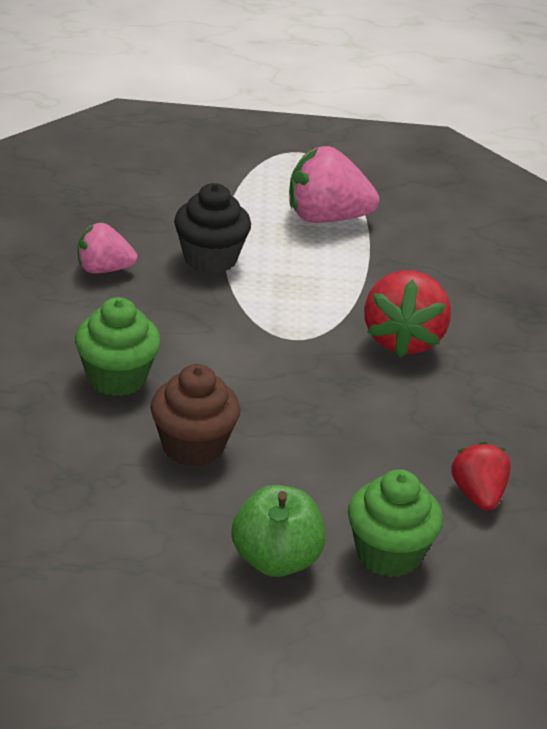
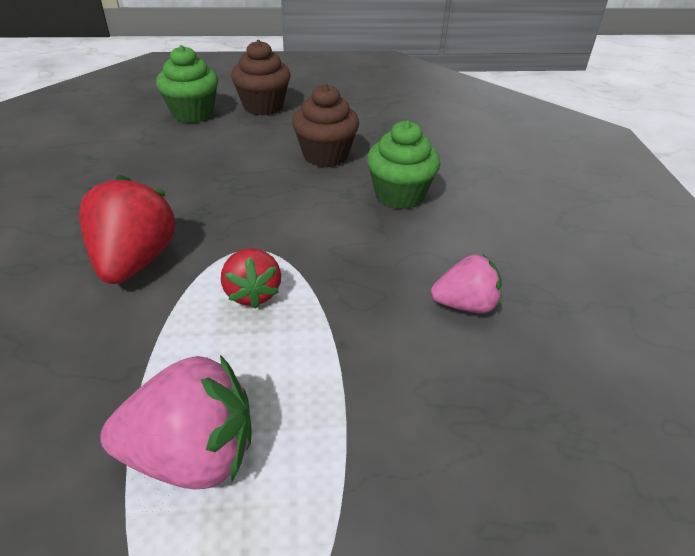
camera: 175 degrees right, 5 degrees up
black cupcake [174,183,251,274] -> none
green apple [231,485,326,577] -> brown cupcake [231,40,291,116]
red strawberry [451,441,511,511] -> red strawberry moved to [221,248,281,309]

